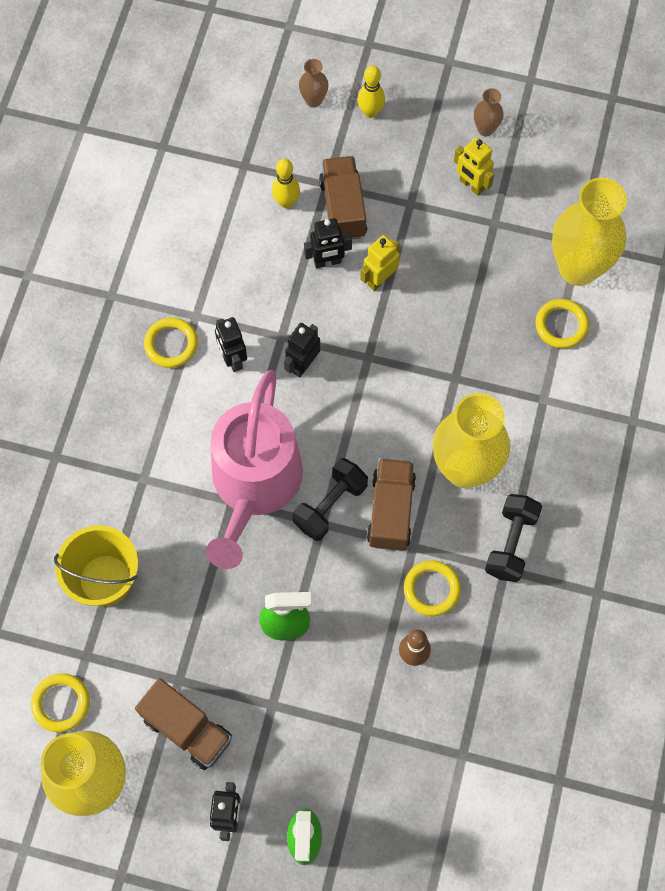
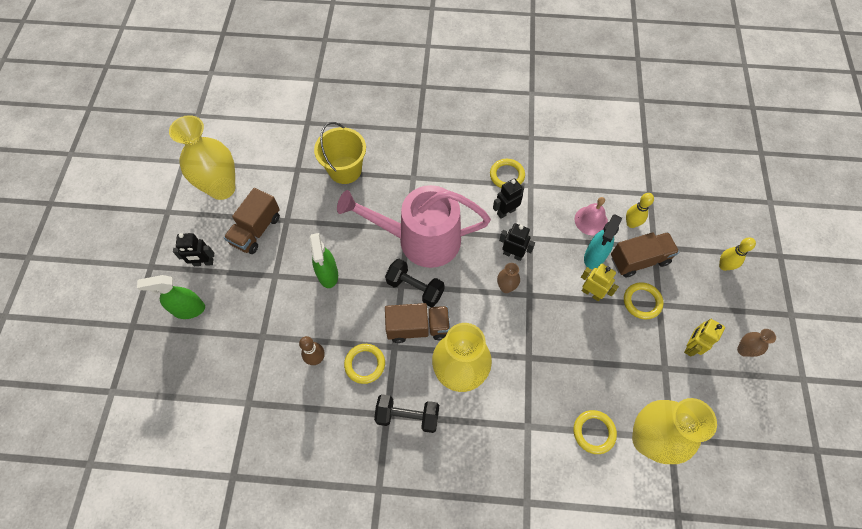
camera: 80 degrees right, 5 degrees down
yellow ring [31,673,90,732] -> yellow ring moved to [624,282,663,319]
brown vase [299,59,328,108] -> brown vase moved to [497,263,520,293]
black robot [304,218,352,268] -> turquoise spray bottle [584,214,622,269]
none -> pink bell [575,197,608,235]

